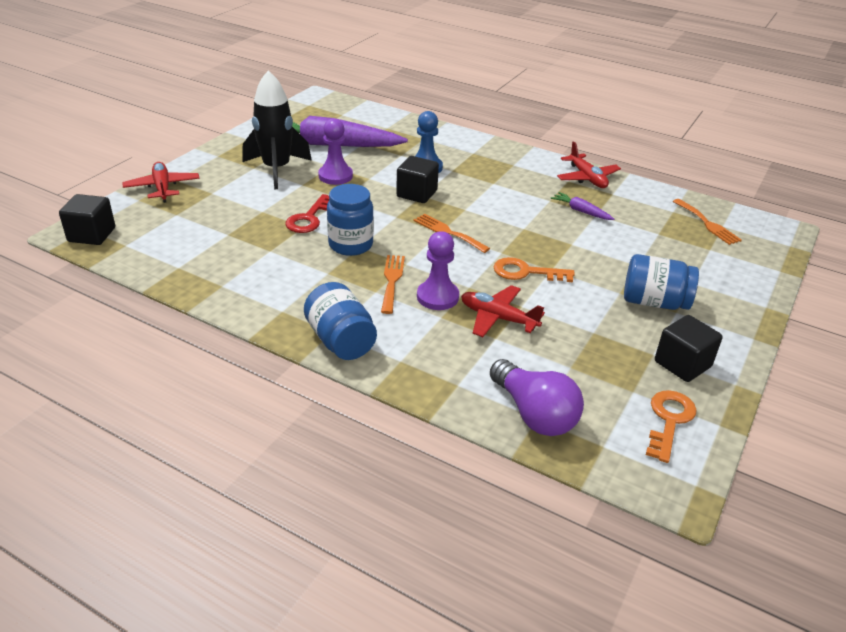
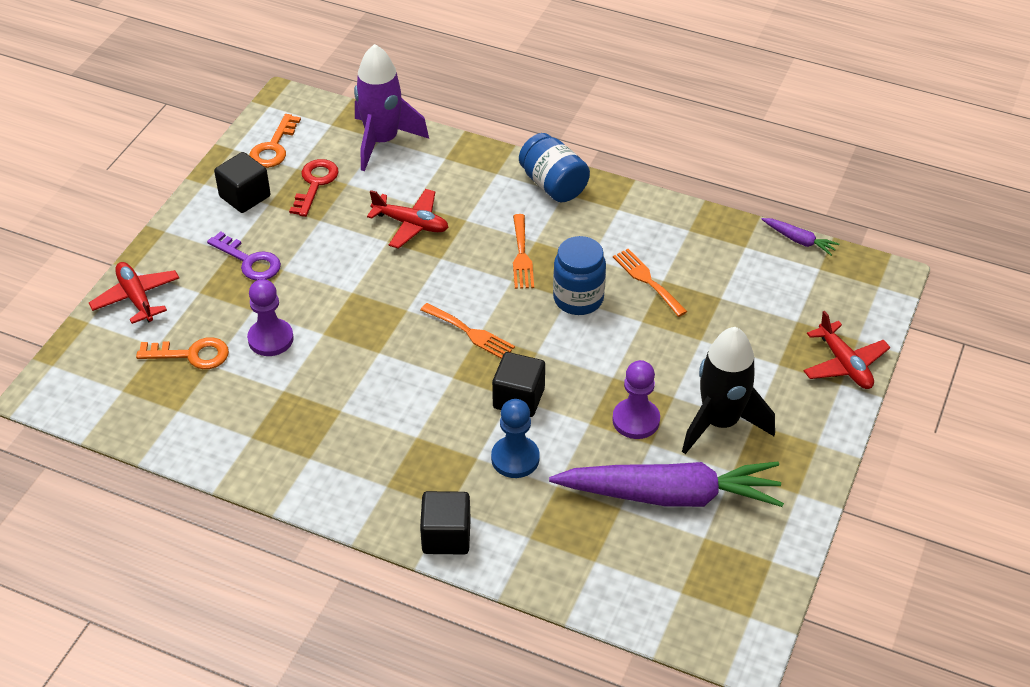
camera: 175 degrees right, 10 degrees up
black cube [59,194,115,245] -> black cube moved to [420,491,471,555]
red key [285,194,329,233] -> red key moved to [289,159,339,217]
purple pawn [417,231,459,310] -> purple pawn moved to [247,279,294,356]
purple light bulb [490,359,584,436] -> purple rocket [354,44,429,171]
orange key [494,257,575,282] -> orange key moved to [136,337,229,369]
purple carrot [551,192,614,220] -> purple carrot moved to [761,218,839,256]
red plane [557,142,621,188] -> red plane moved to [89,262,179,324]
blue jar [624,254,699,310] -> purple key [207,231,281,281]
orange fork [673,199,742,245] -> orange fork moved to [613,249,688,317]

